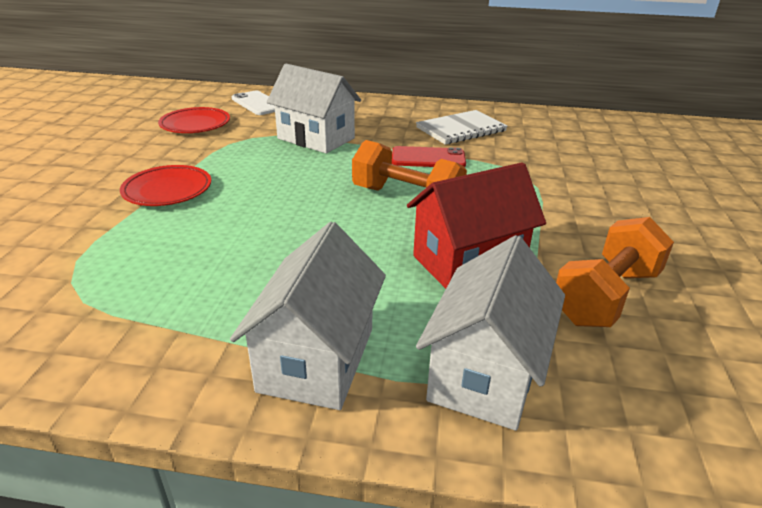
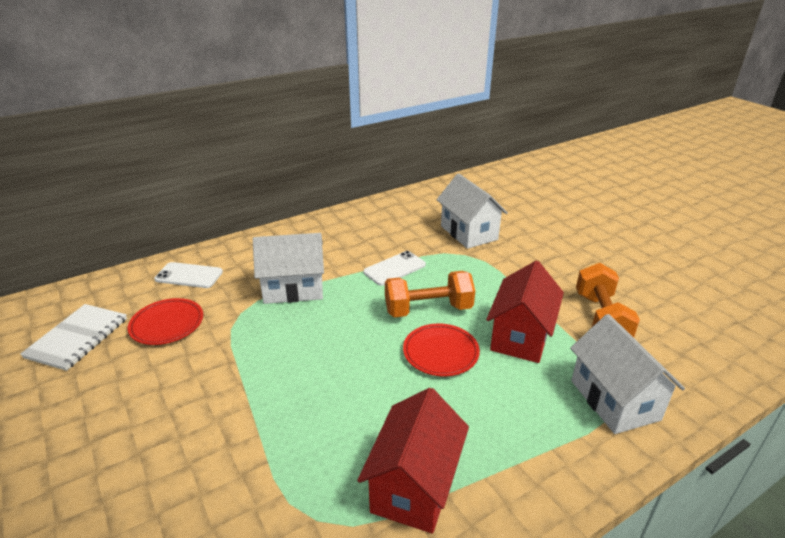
camera: 40 degrees left, 0 degrees up
red plate [120,165,211,206] -> red plate moved to [403,323,480,376]
white house [230,222,386,410] -> white house moved to [437,174,508,249]
red phone [392,146,466,167] -> white phone [363,251,426,286]
white notebook [416,110,507,145] -> white notebook moved to [20,304,127,371]
none -> red house [357,388,469,534]

